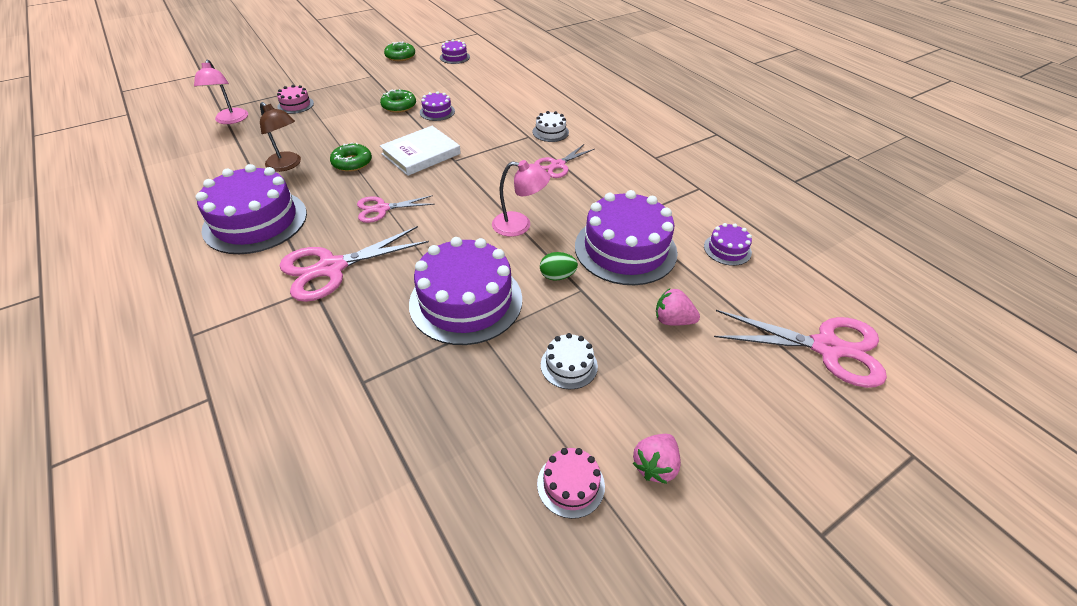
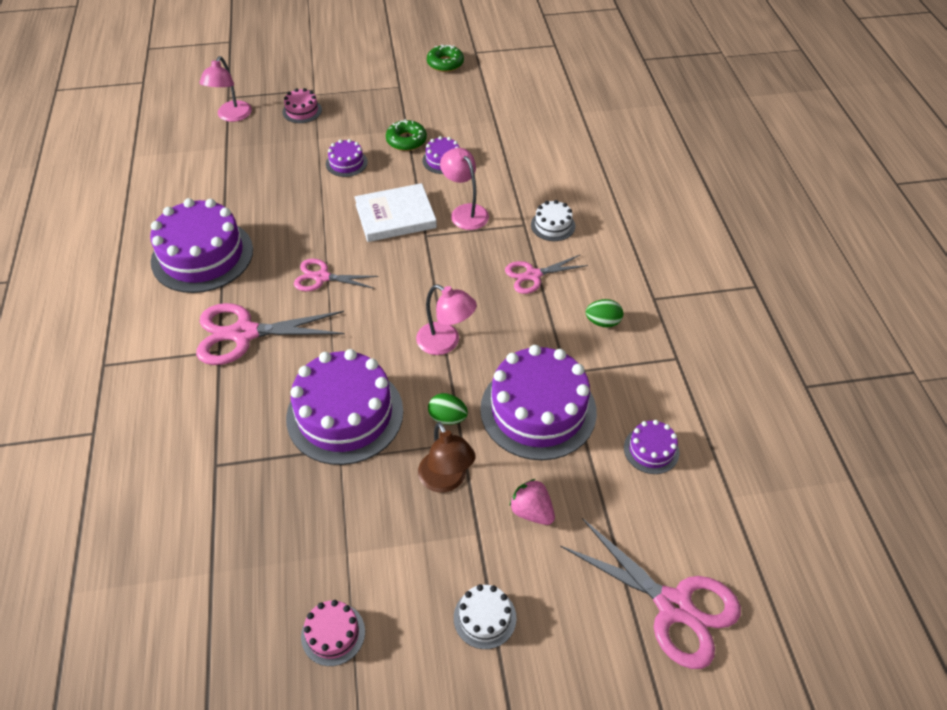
camera: 25 degrees right, 5 degrees up
brown lamp [260,102,301,172] -> brown lamp moved to [418,422,476,493]
green donut [330,143,372,172] -> none
purple cake [440,39,470,64] -> purple cake moved to [326,139,368,177]
white cake [541,333,598,389] -> white cake moved to [454,584,517,649]
pink strawberry [632,434,681,484] -> none
none -> pink lamp [440,148,489,230]
none -> green egg [586,299,623,327]

